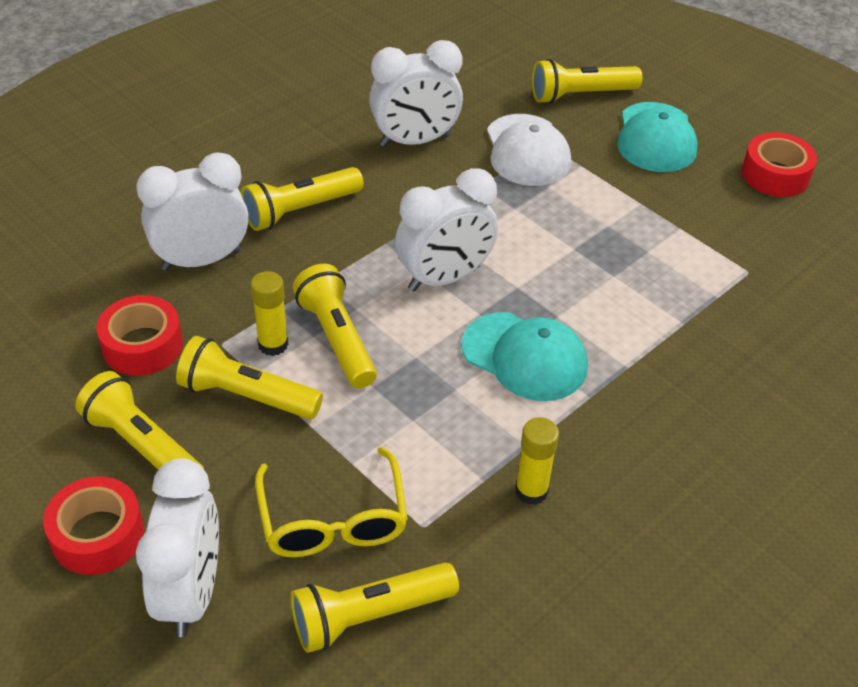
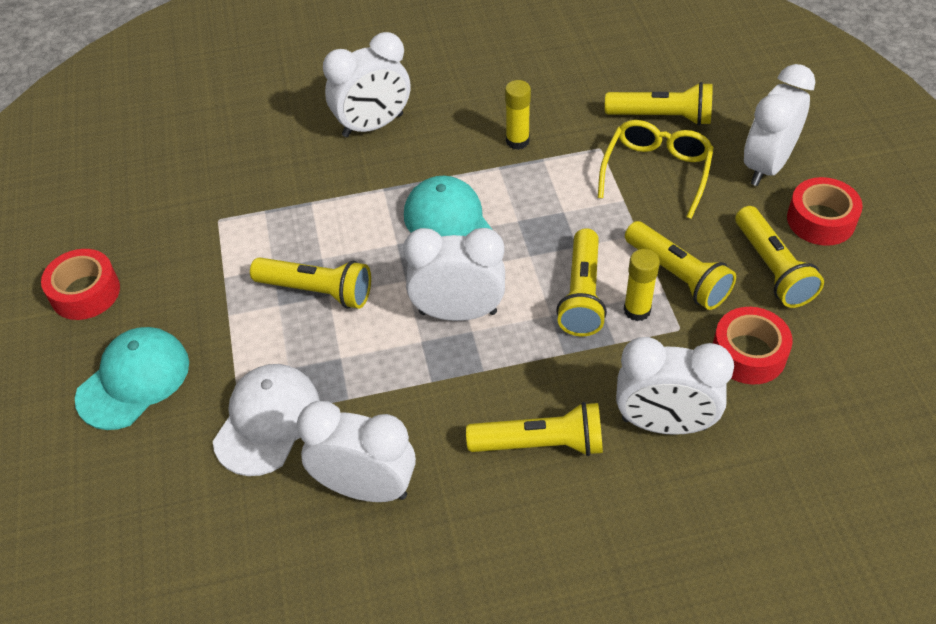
camera: 145 degrees left, 5 degrees up
yellow flashlight [532,59,643,104] -> yellow flashlight moved to [250,257,371,309]
none -> white clock [323,32,410,137]

